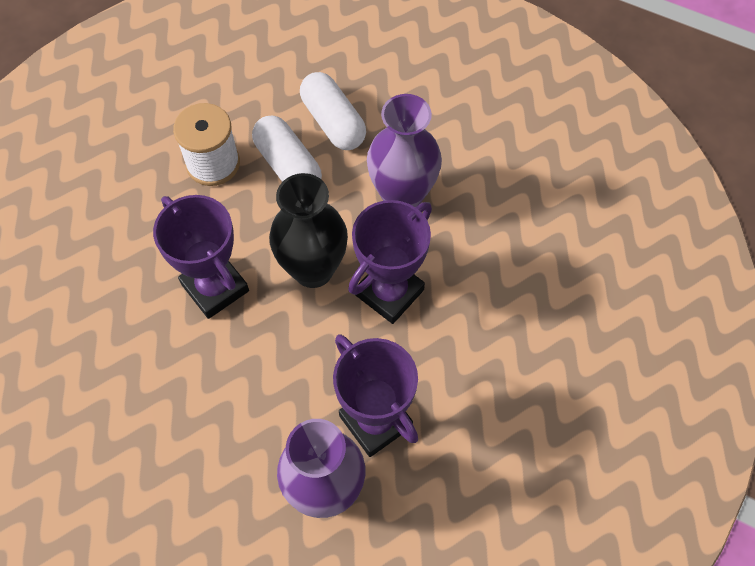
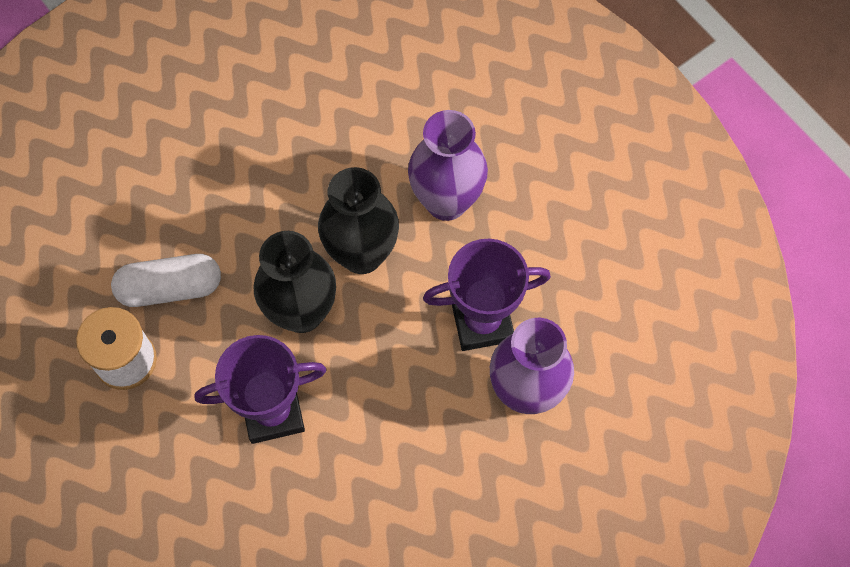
camera: 65 degrees left, 5 degrees up
white capsule [300,72,366,150] -> none
purple trophy [348,200,432,324] -> black vase [318,167,399,274]
purple vase [367,94,442,207] -> purple vase moved to [408,110,488,221]

